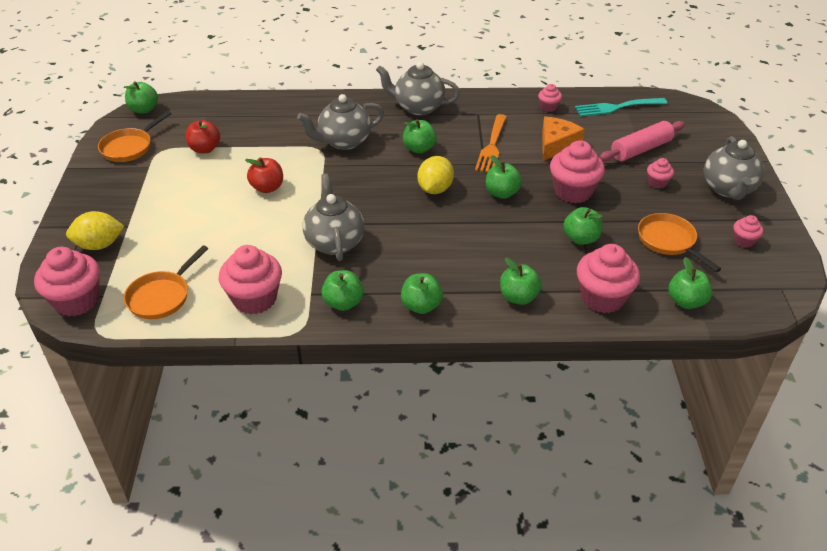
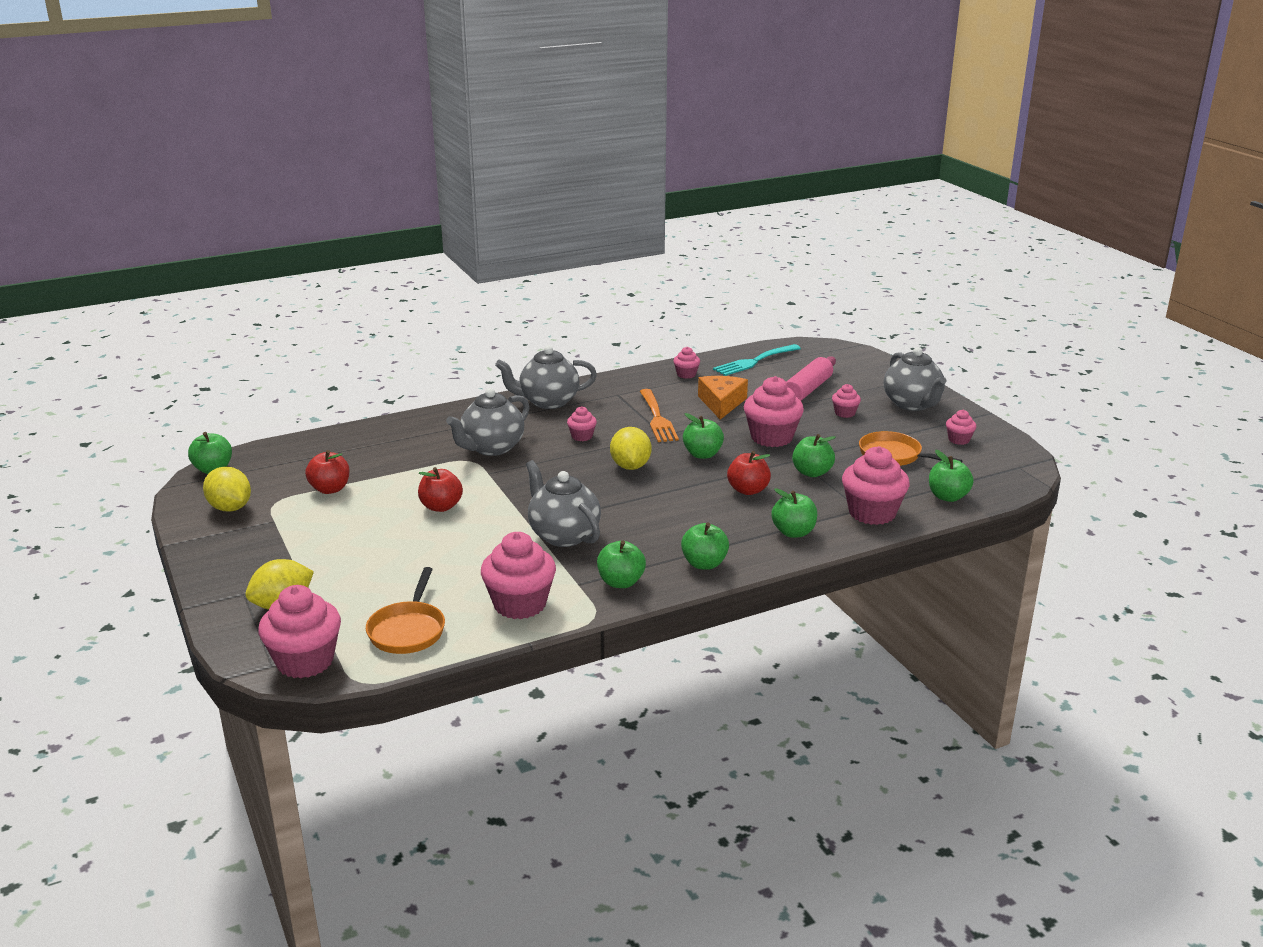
camera: 25 degrees left, 15 degrees down
orange pan [98,111,172,162] -> yellow lemon [203,467,251,512]
green apple [403,119,437,154] -> pink cupcake [567,406,597,441]
none -> red apple [727,451,771,495]

